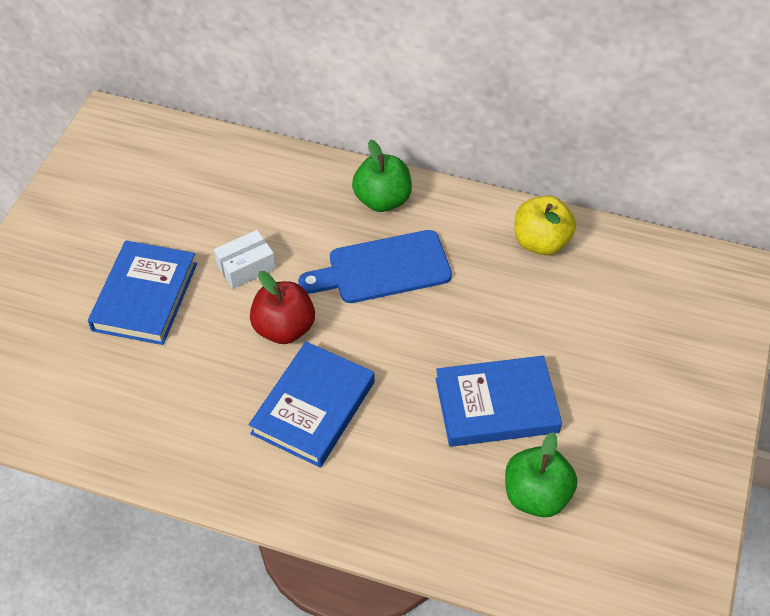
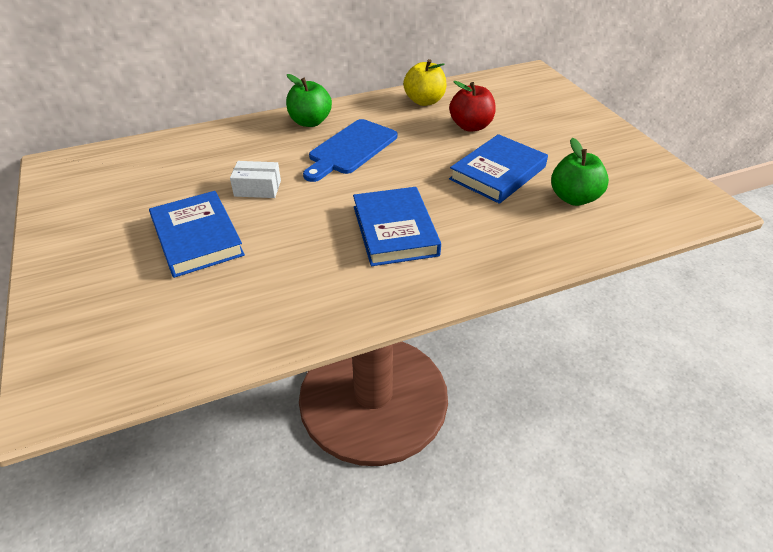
camera: 40 degrees left, 10 degrees down
white box [214,230,276,289] -> white box turned 75 degrees clockwise [230,161,281,198]
red apple [250,271,315,344] -> red apple moved to [449,81,496,131]

